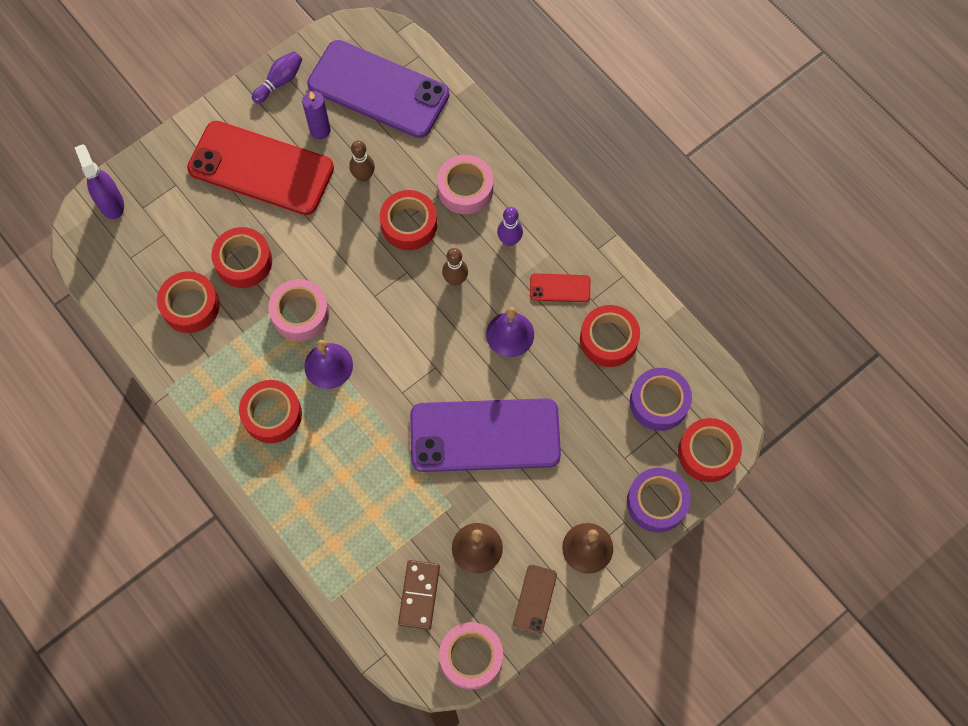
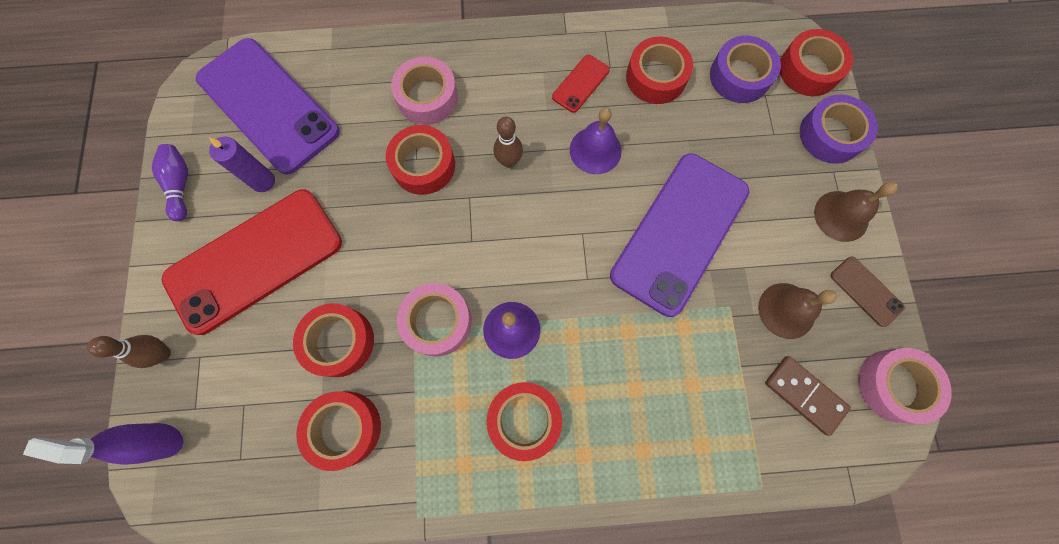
camera: 55 degrees left, 5 degrees up
purple phone [307,40,449,138] -> purple phone turned 75 degrees clockwise [196,38,340,175]
brown bowling pin [349,140,375,182] -> brown bowling pin moved to [87,335,171,368]
purple bowling pin [497,207,523,246] -> none

